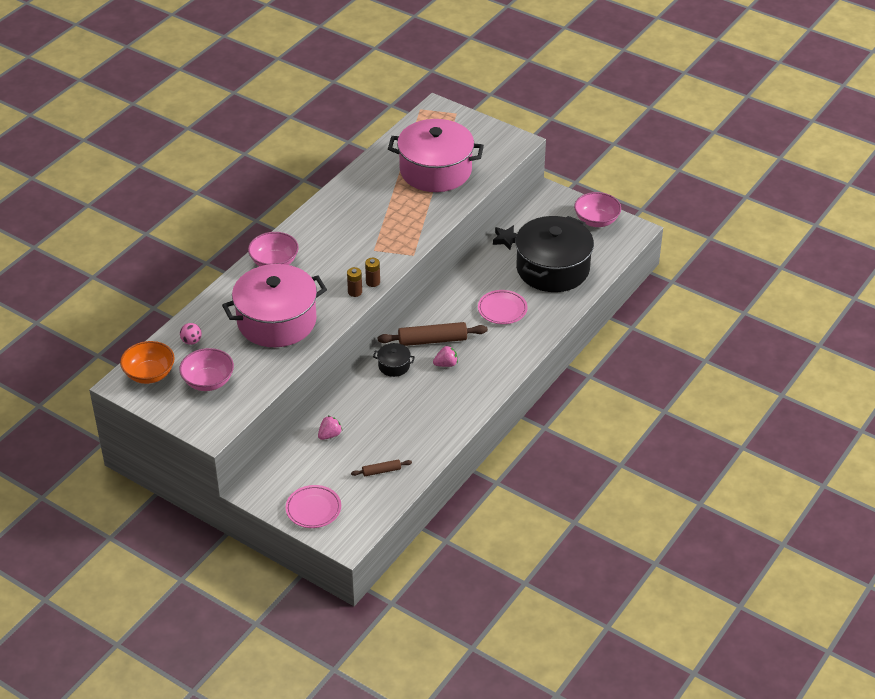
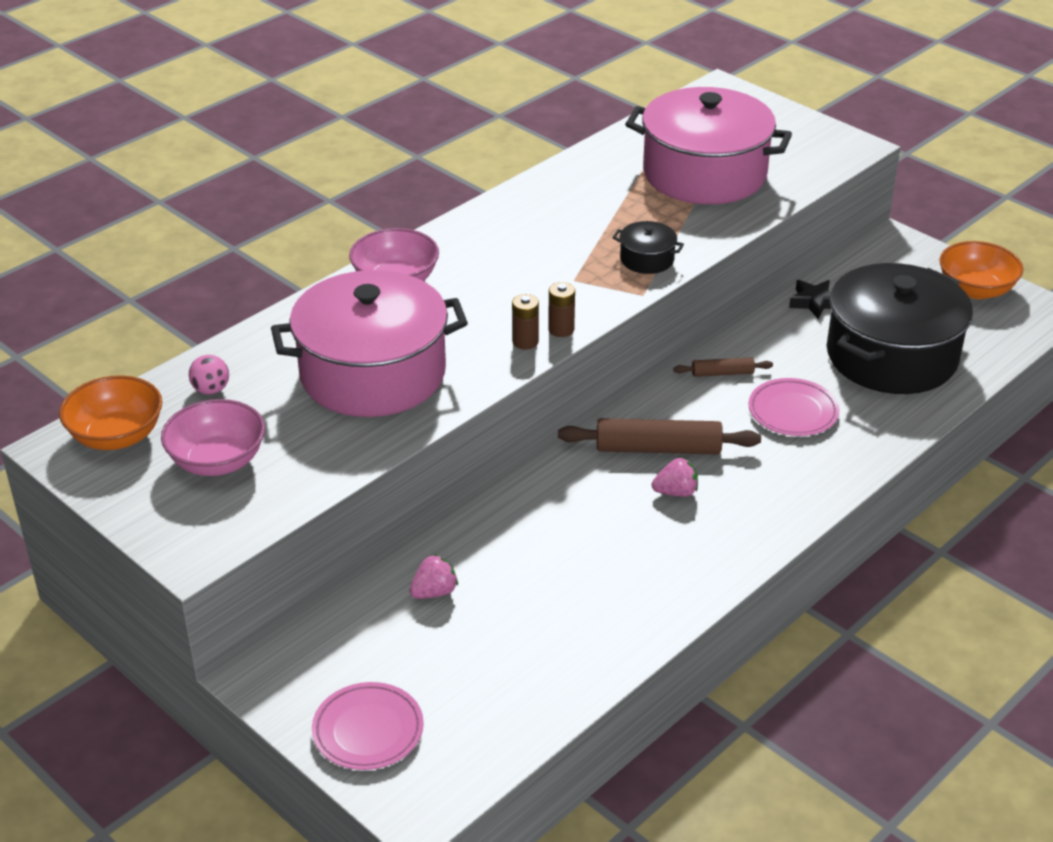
camera: 10 degrees right, 5 degrees down
brown rolling pin [351,459,412,476] -> brown rolling pin moved to [673,357,773,377]
black pot [373,343,415,377] -> black pot moved to [612,221,684,274]
pink bowl [574,192,621,227] -> orange bowl [939,241,1024,299]

